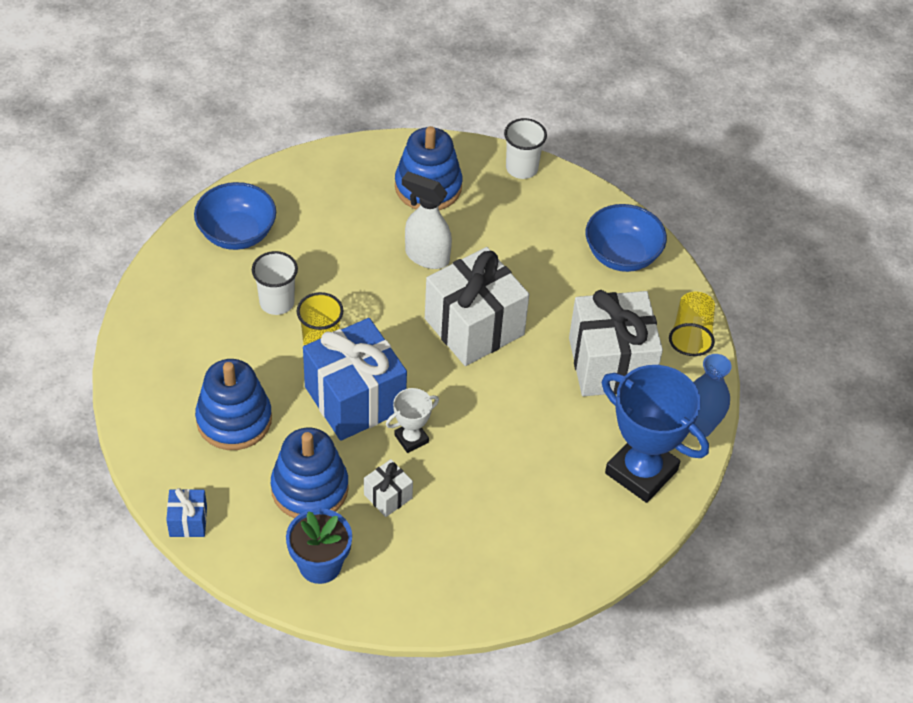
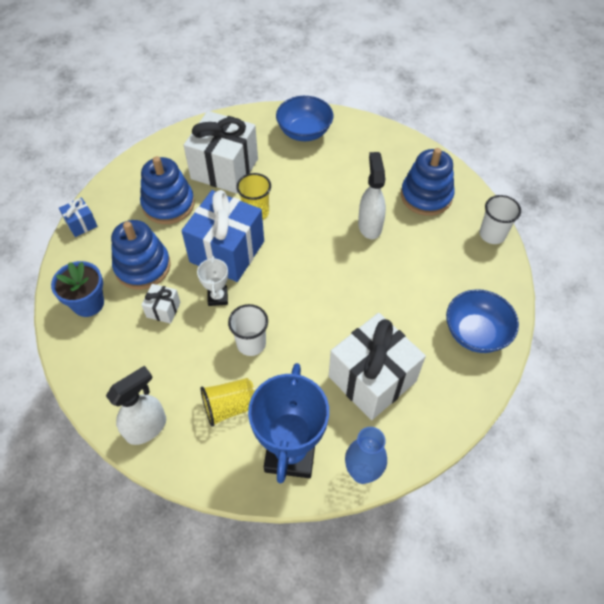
camera: 60 degrees right, 5 degrees up
white cup [252,251,298,315] -> white cup moved to [228,304,268,356]
white trophy [386,388,439,453] -> white trophy turned 60 degrees clockwise [197,256,228,306]
white gift [425,247,529,366] -> white gift moved to [184,111,258,193]
yellow cup [669,292,715,356] -> yellow cup moved to [201,378,255,427]
none -> white spray bottle [106,366,166,445]

